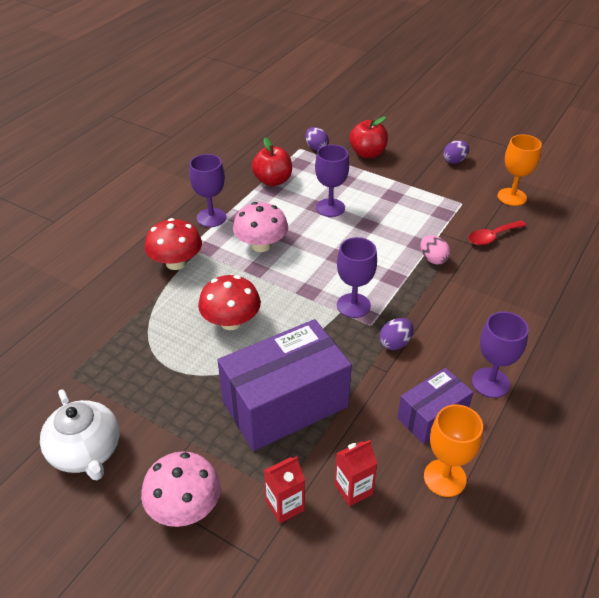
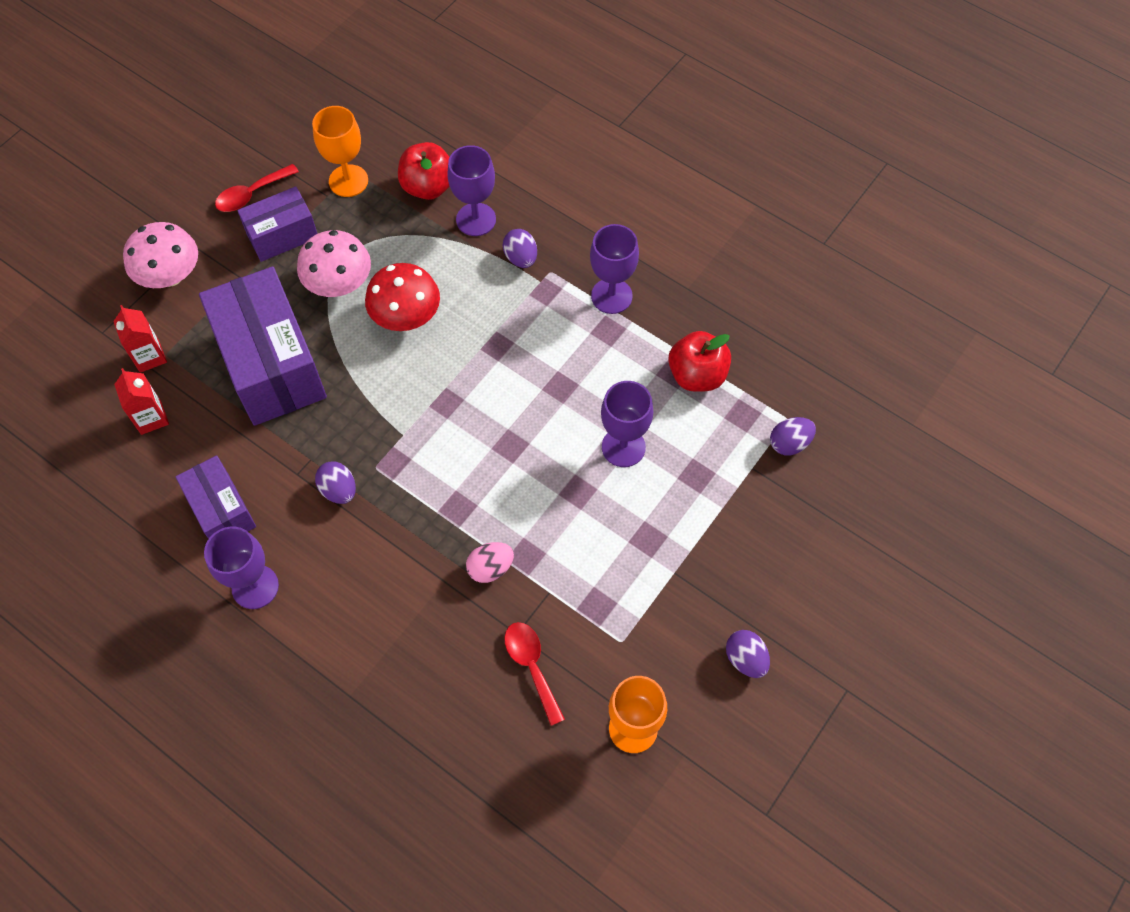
camera: 95 degrees right, 20 degrees up
white teapot [40,389,119,480] -> red spoon [215,164,299,212]
red mushroom [145,218,202,270] -> purple egg [503,229,537,268]
pink mushroom [233,202,288,252] -> pink mushroom moved to [297,230,371,297]
purple goblet [337,237,377,318] -> purple goblet moved to [447,145,496,236]
red apple [349,116,388,158] -> red apple moved to [398,142,450,200]
orange goblet [424,404,483,497] -> orange goblet moved to [312,106,368,197]
none -> purple box [237,186,317,262]

